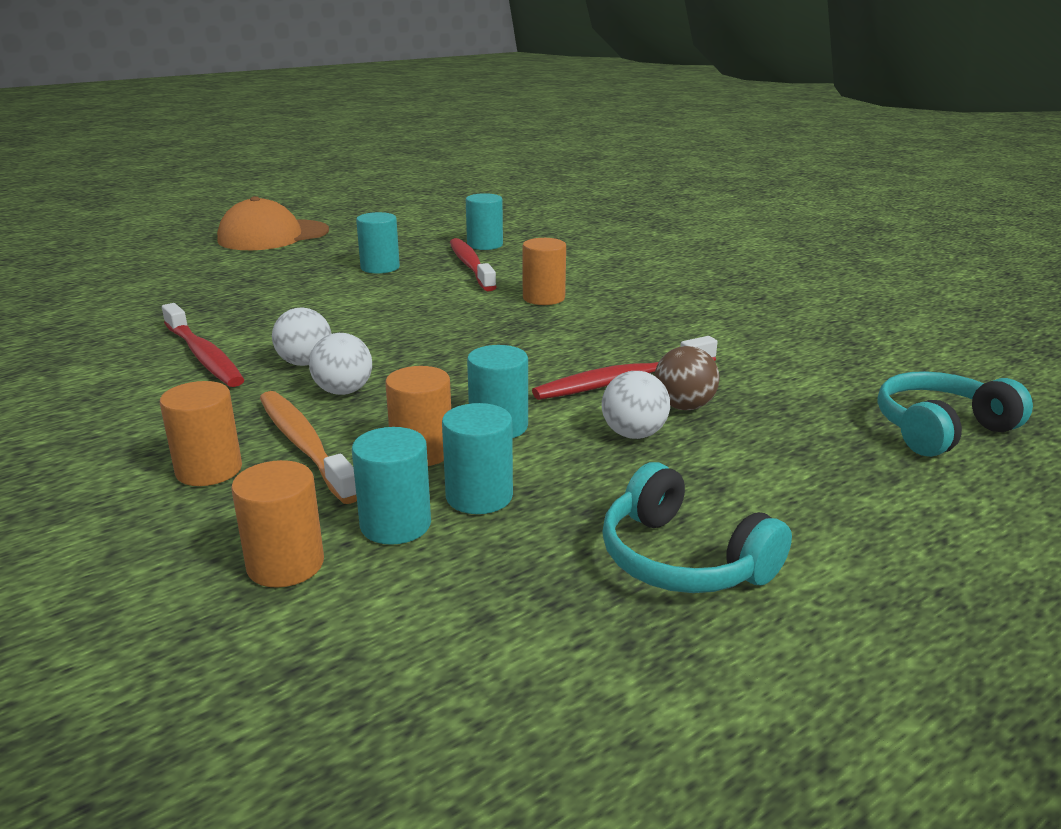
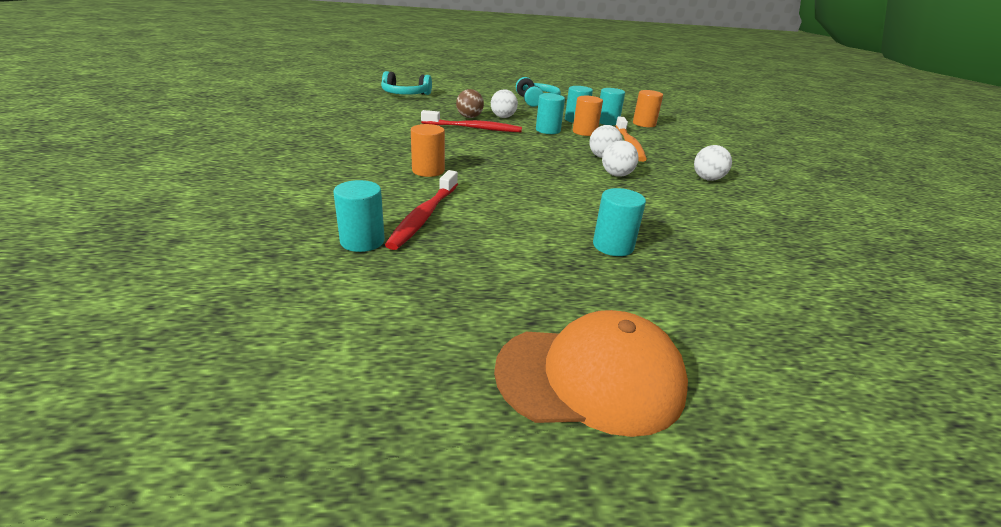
camera: 150 degrees left, 5 degrees up
orange cylinder [160,381,242,486] -> none
red toothbrush [162,303,244,387] -> none
turquoise cylinder [356,212,400,274] -> turquoise cylinder moved to [593,188,646,256]
none -> white ball [694,145,732,181]

